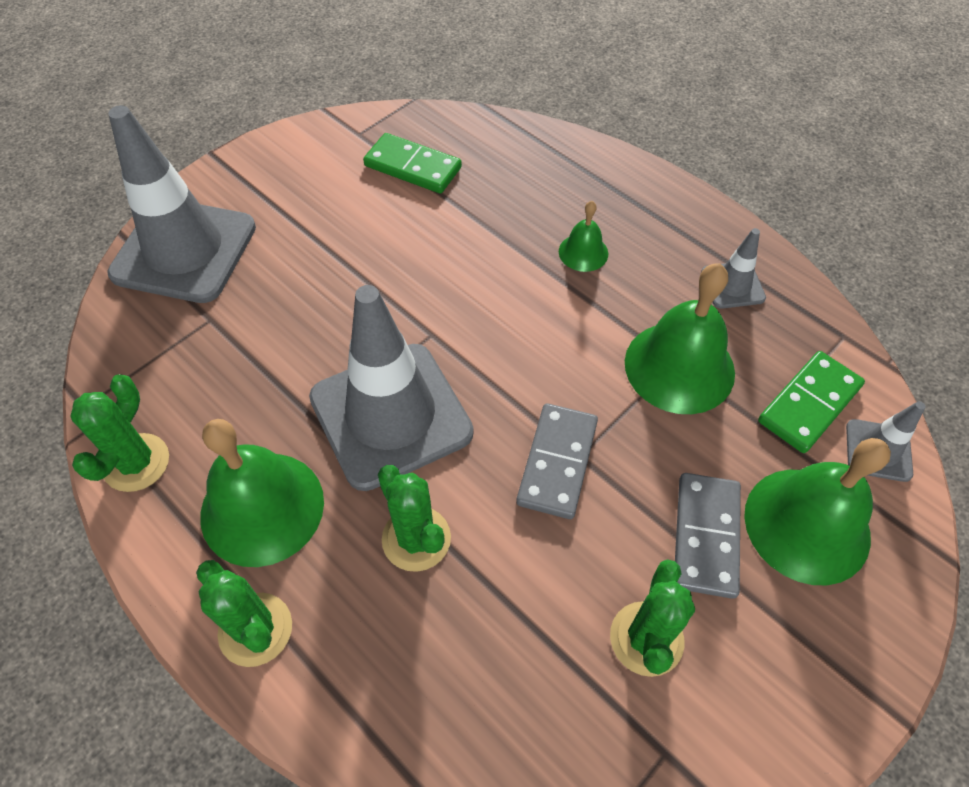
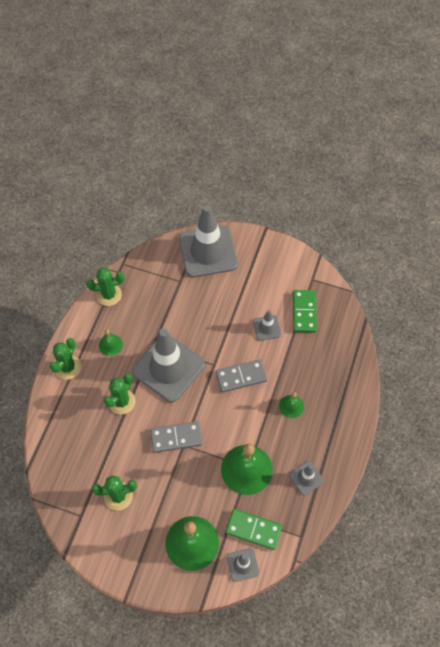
camera: 65 degrees right, 5 degrees up
green bell [200,419,324,567] -> green bell [99,329,123,356], size x0.50
grey domino [675,473,741,599] -> grey domino moved to [215,360,267,393]
none -> grey traffic cone [253,310,281,341]

